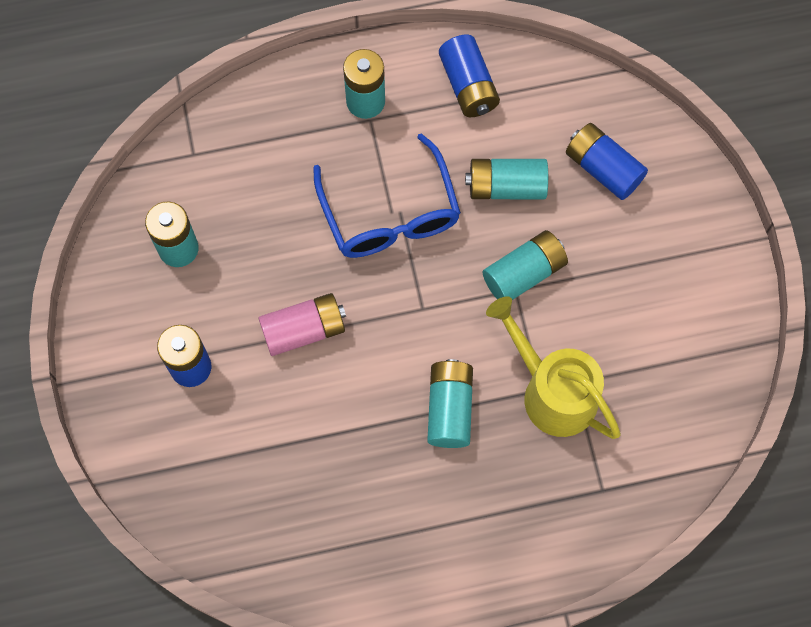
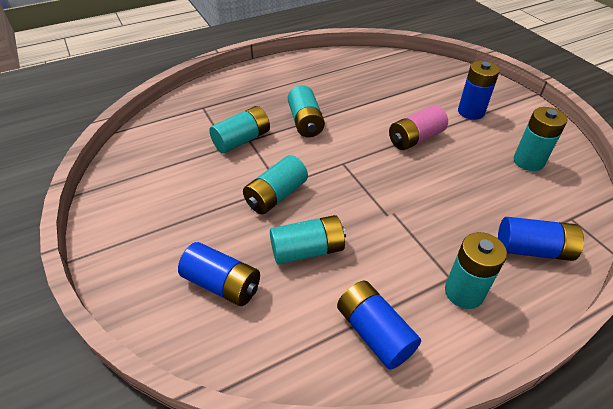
camera: 165 degrees right, 25 degrees down
blue glasses [313,133,461,258] -> none
yellow watering can [486,296,621,439] -> turquoise battery [209,106,270,153]
none -> blue battery [498,217,584,261]

